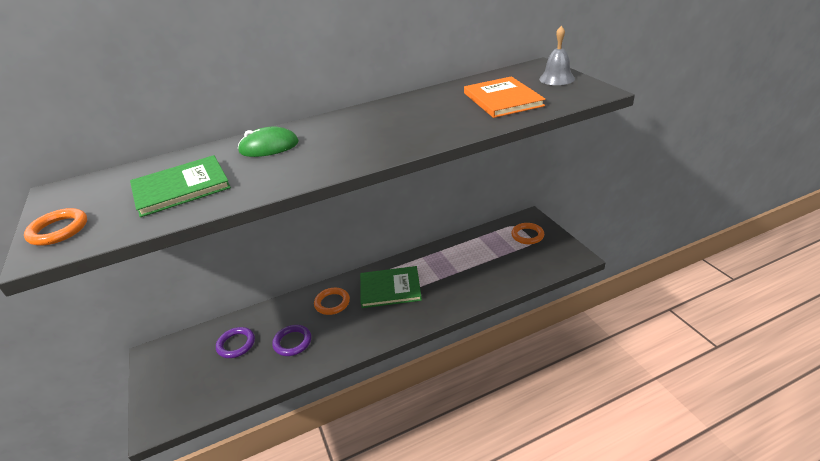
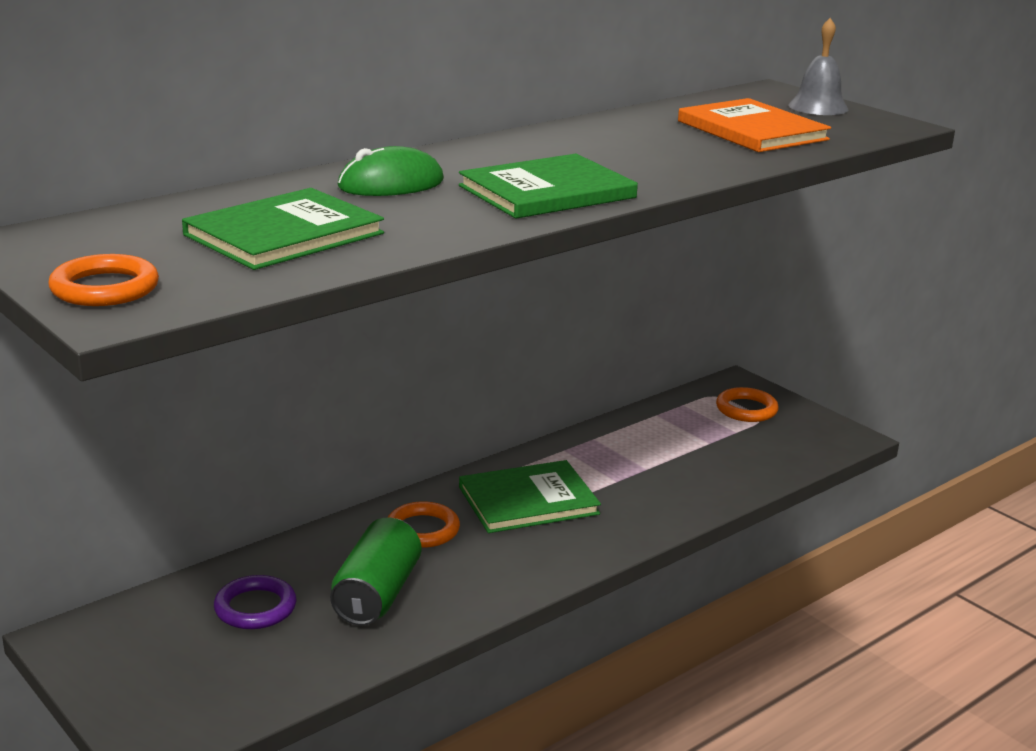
camera: 20 degrees left, 10 degrees down
purple ring [272,325,311,356] -> green can [330,518,421,625]
none -> green book [459,154,638,219]

